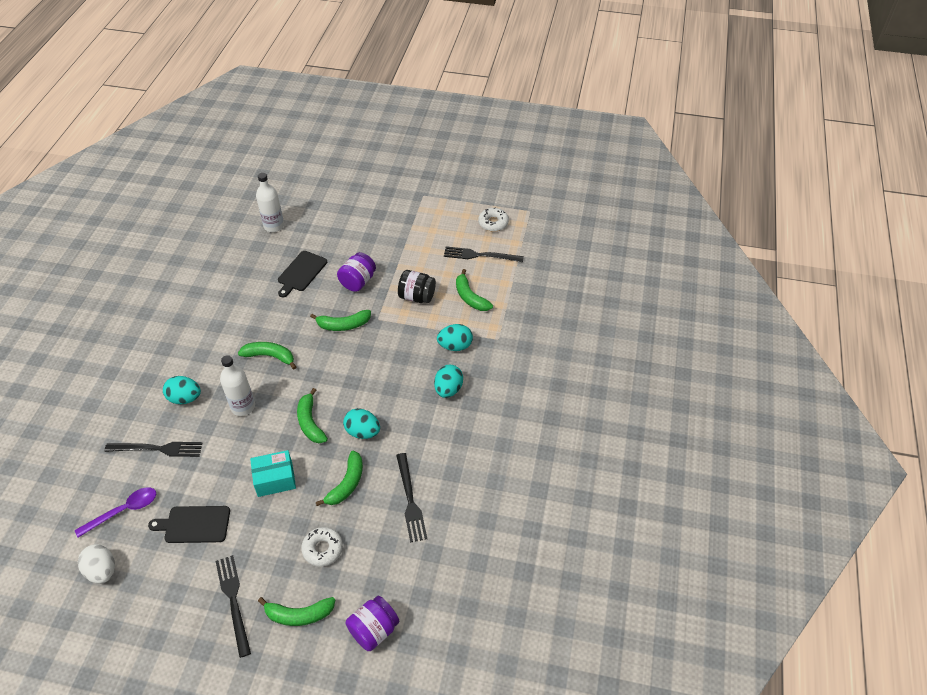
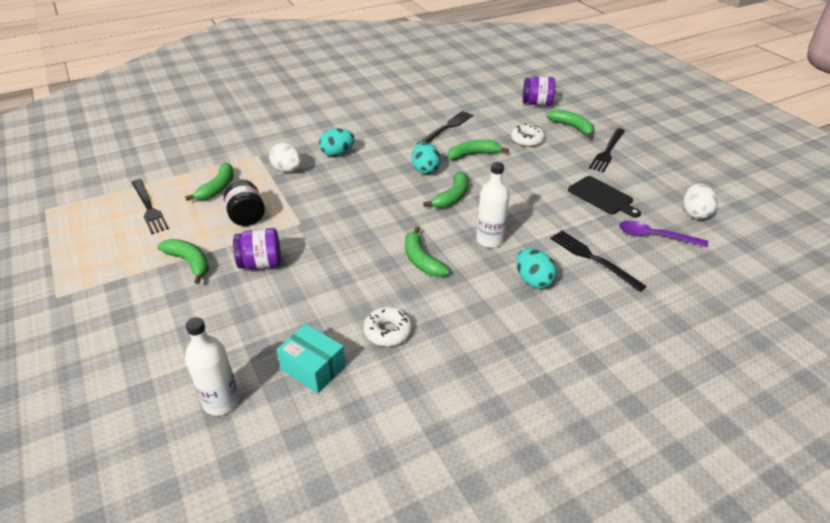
camera: 130 degrees left, 10 degrees down
turquoise box [250,450,296,497] -> turquoise box moved to [276,324,346,393]
black cutting board [278,251,327,297] -> none
green banana [310,310,371,331] -> green banana moved to [157,239,209,284]
turquoise egg [437,324,473,351] -> white egg [269,143,302,172]
white donut [478,207,509,232] -> white donut moved to [363,307,412,346]

